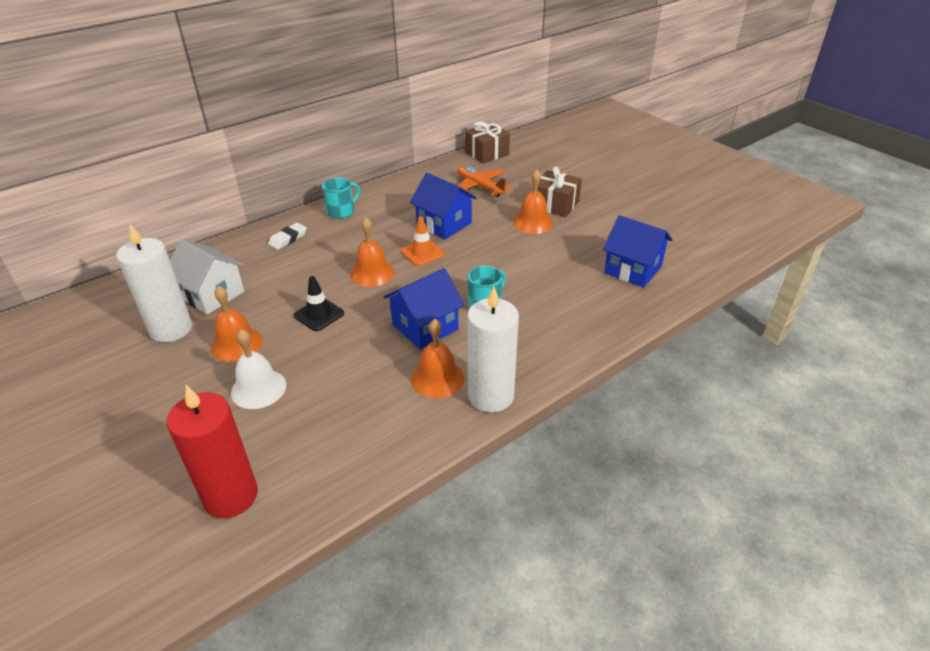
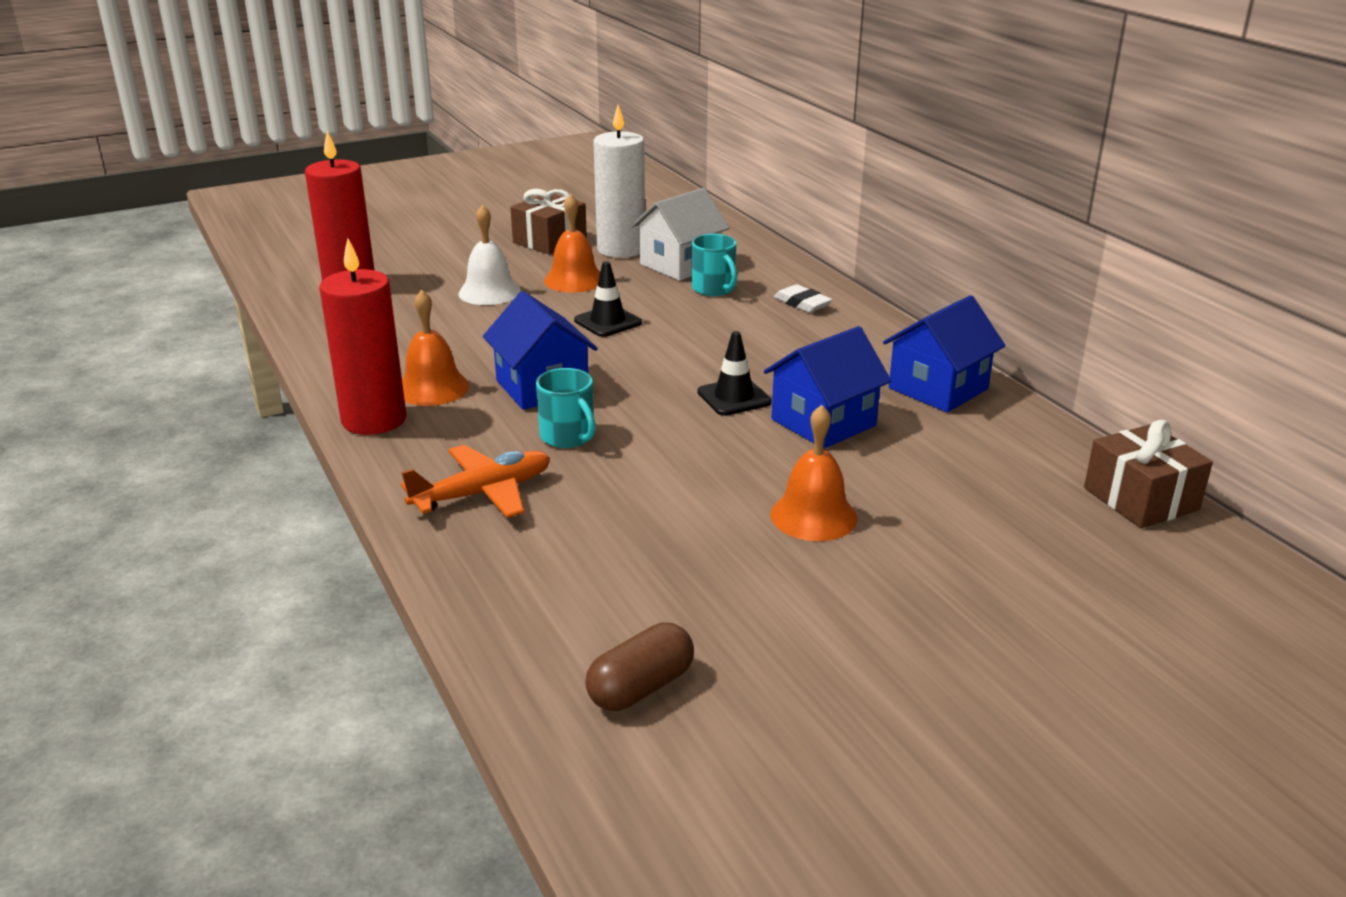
camera: 100 degrees right, 10 degrees down
turquoise mug [322,178,360,219] -> turquoise mug moved to [692,234,737,296]
orange bell [350,217,395,287] -> none
orange traffic cone [401,216,445,266] -> black traffic cone [697,331,772,416]
orange plane [457,166,512,197] -> orange plane moved to [401,445,550,518]
white candle [467,286,519,412] -> red candle [320,238,406,435]
brown gift [538,166,582,217] -> brown gift moved to [510,189,587,255]
blue house [603,215,673,288] -> blue house moved to [883,295,1005,413]
none -> brown capsule [585,622,694,711]

